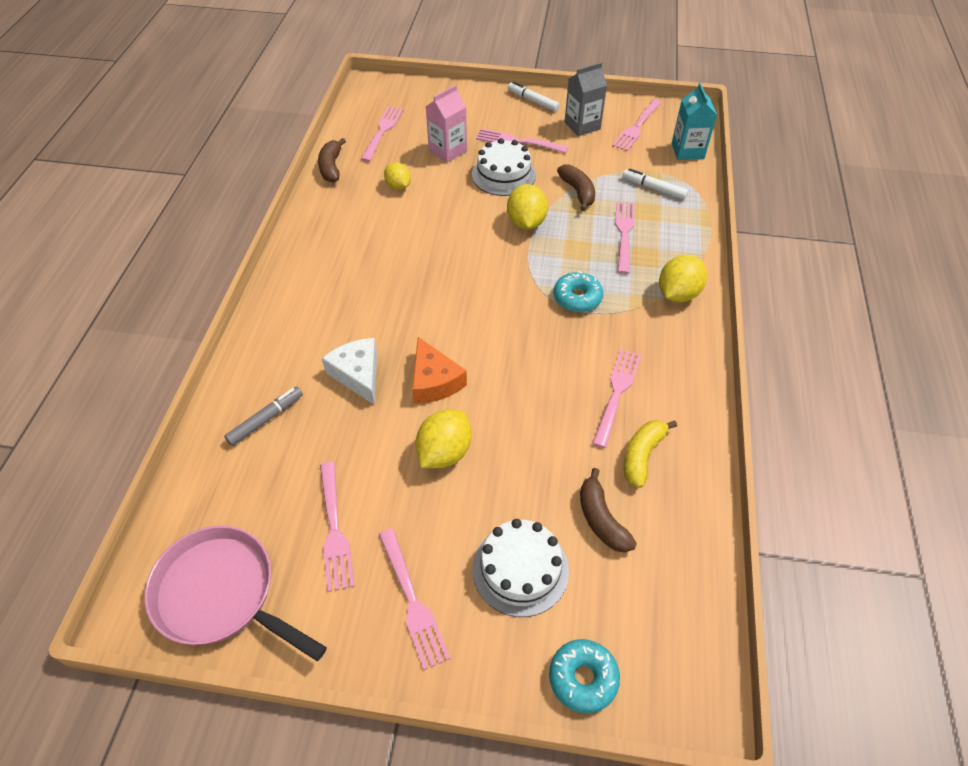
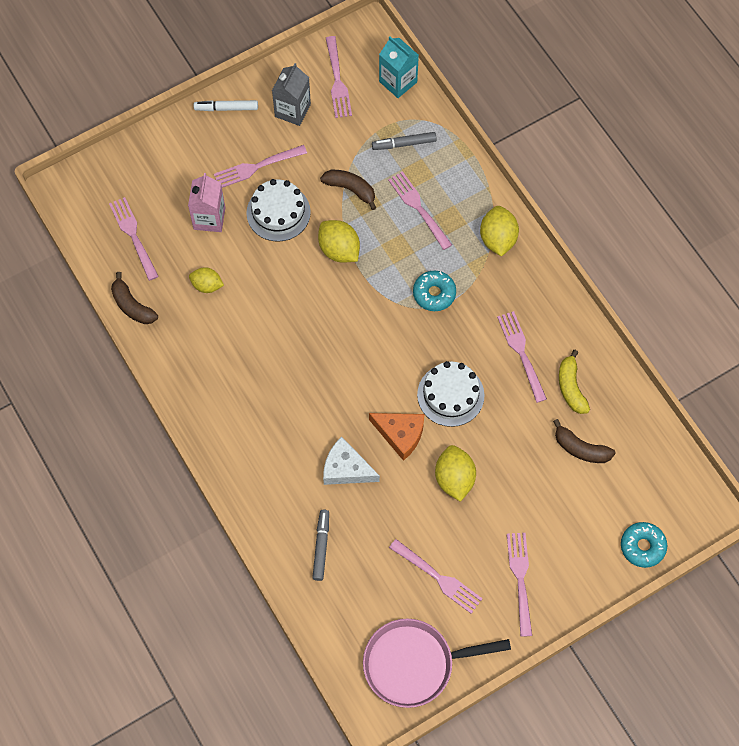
camera: 40 degrees left, 15 degrees up
pink fork [379,528,450,670] -> pink fork turned 120 degrees counterclockwise [507,533,532,637]
white cake [472,519,569,617] -> white cake moved to [417,361,485,427]
white marker [623,168,688,200] -> grey marker [372,132,437,150]

